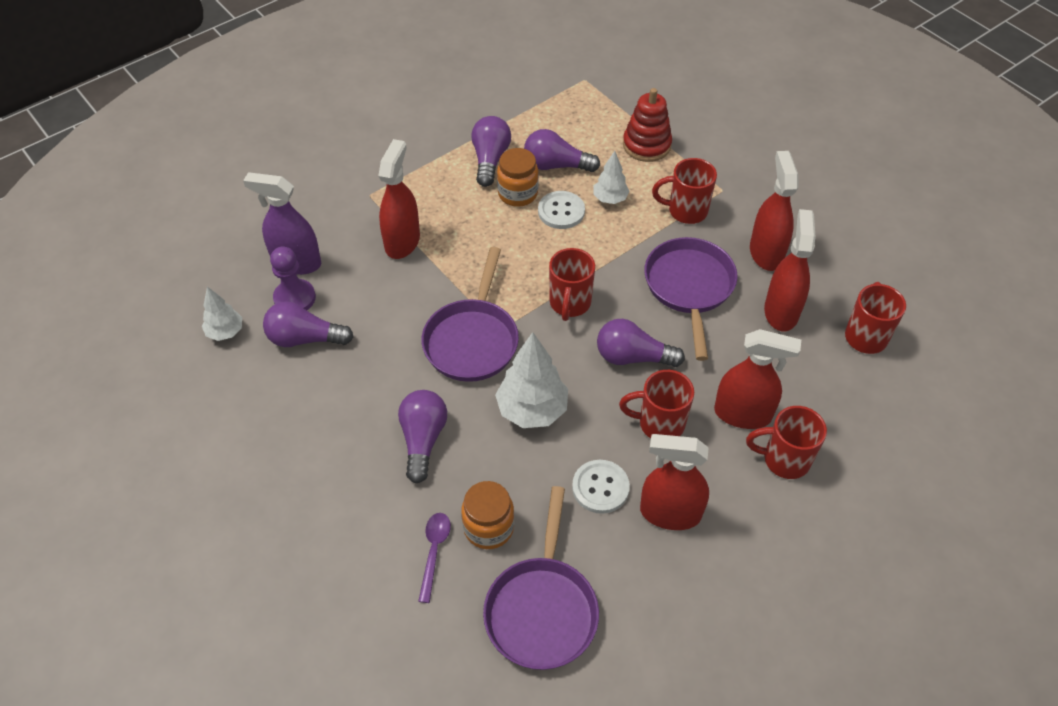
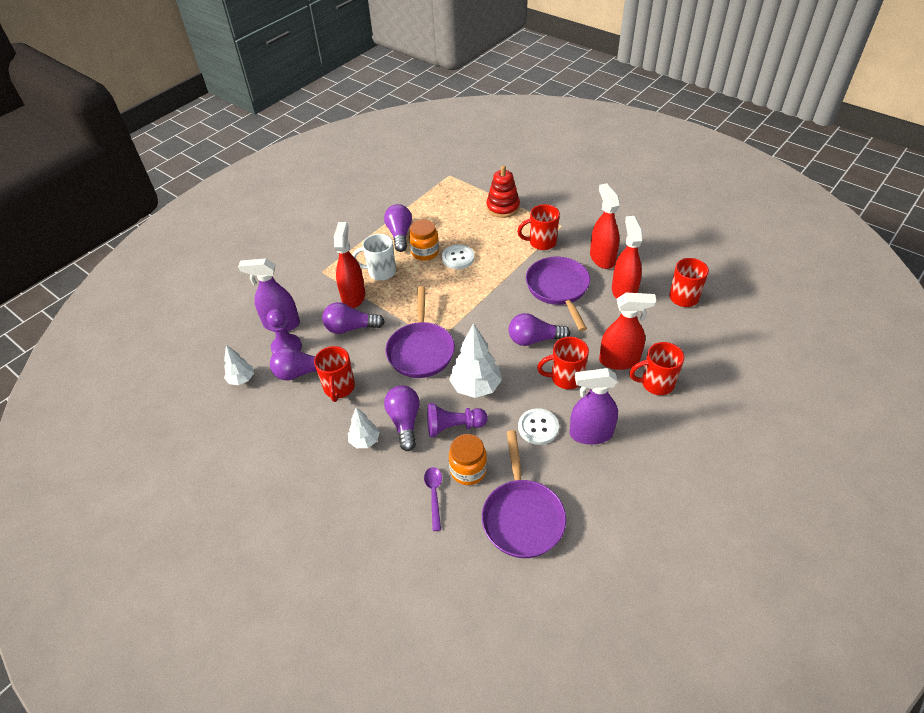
camera: 10 degrees left, 5 degrees down
purple light bulb [524,129,600,172] -> purple light bulb moved to [322,302,385,334]
red mug [549,248,595,321] -> red mug moved to [314,346,355,402]
white tree [594,151,630,204] -> white tree moved to [348,407,380,448]
red spray bottle [640,434,709,530] -> purple spray bottle [570,368,618,445]
none -> white mug [352,234,396,280]
none -> purple pawn [427,403,488,437]

